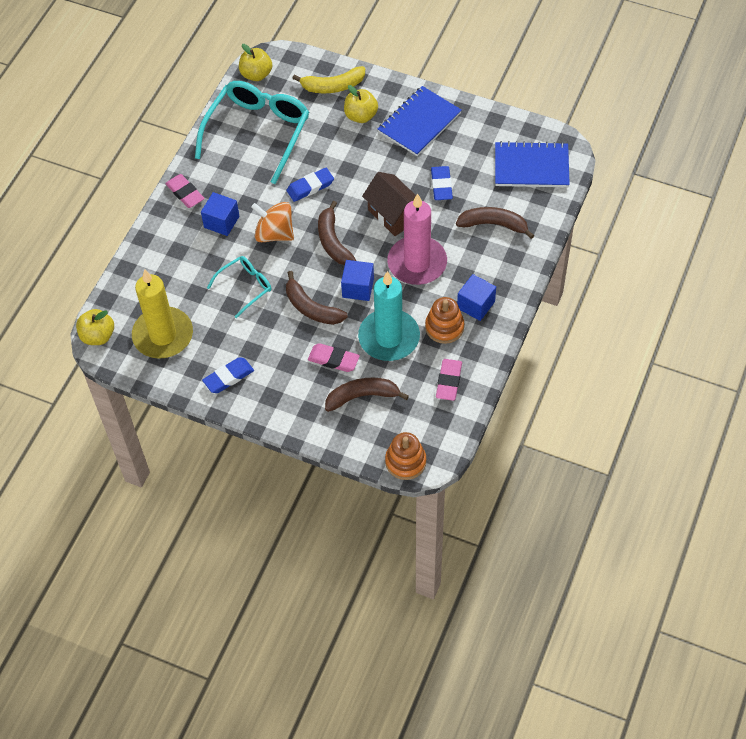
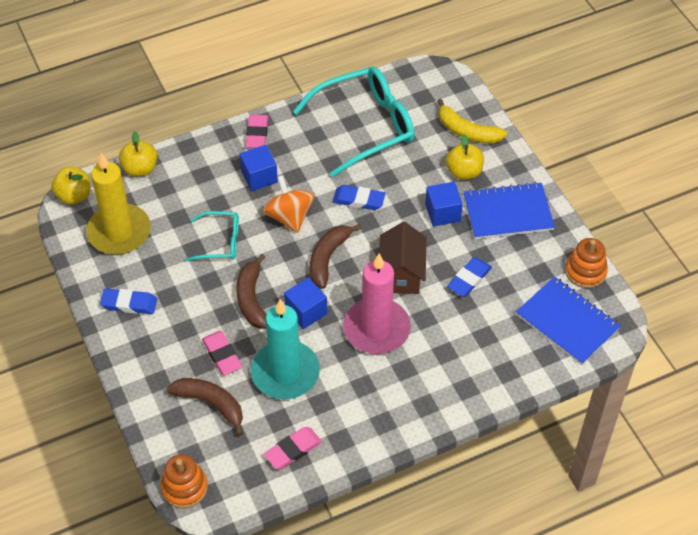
camera: 40 degrees right, 5 degrees down
yellow apple [239,44,272,81] -> yellow apple moved to [119,131,158,177]
orange stacking toy [425,297,464,344] -> orange stacking toy moved to [565,238,608,288]
brown banana [456,207,534,239] -> none
blue cube [457,274,496,321] -> blue cube moved to [425,182,463,227]

